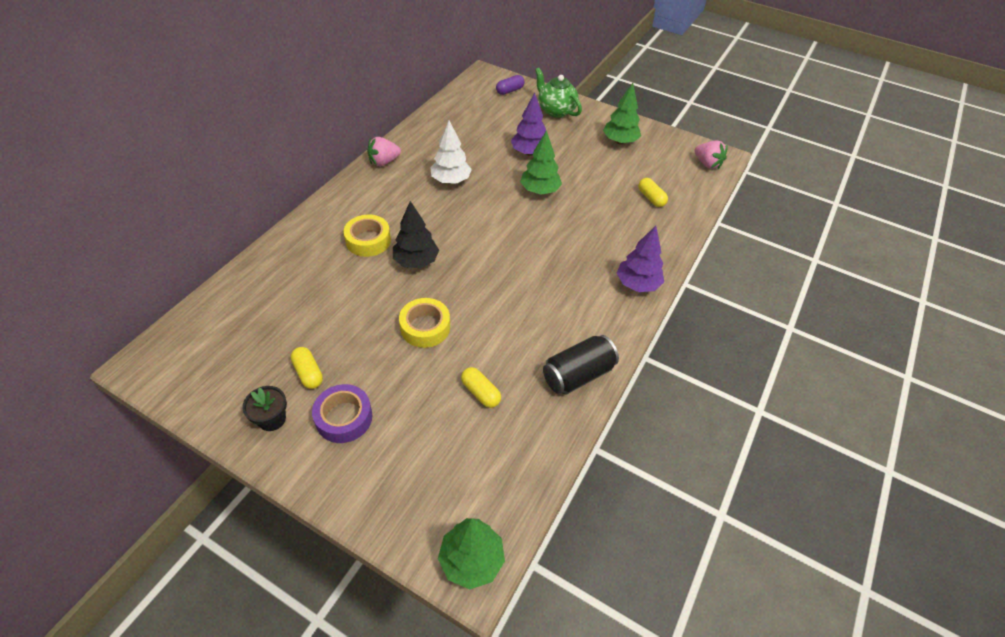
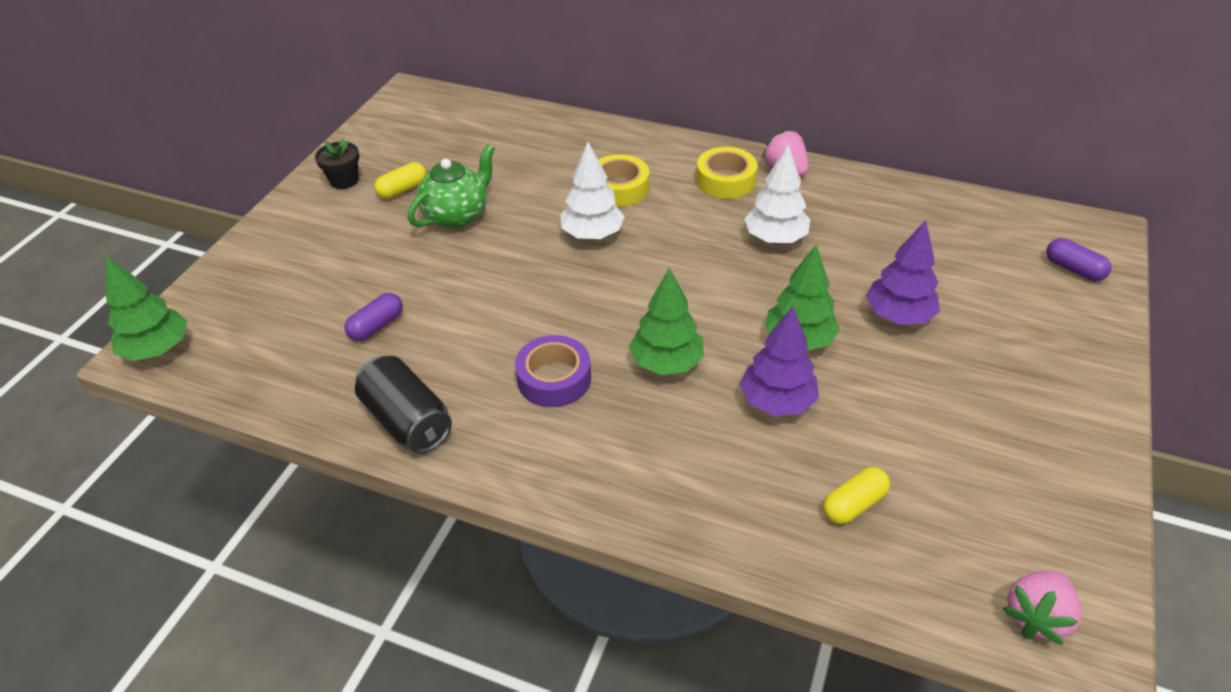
camera: 85 degrees right, 5 degrees down
purple tape [312,384,372,443] -> purple tape moved to [515,335,591,407]
black tree [393,201,439,268] -> white tree [560,142,625,240]
yellow tape [399,298,450,348] -> yellow tape moved to [696,147,758,199]
yellow capsule [461,367,501,408] -> purple capsule [344,293,403,341]
green teapot [535,68,582,118] -> green teapot moved to [408,144,495,228]
green tree [603,83,641,144] -> green tree moved to [629,268,704,375]
purple tree [617,226,664,292] -> purple tree moved to [739,307,819,416]

